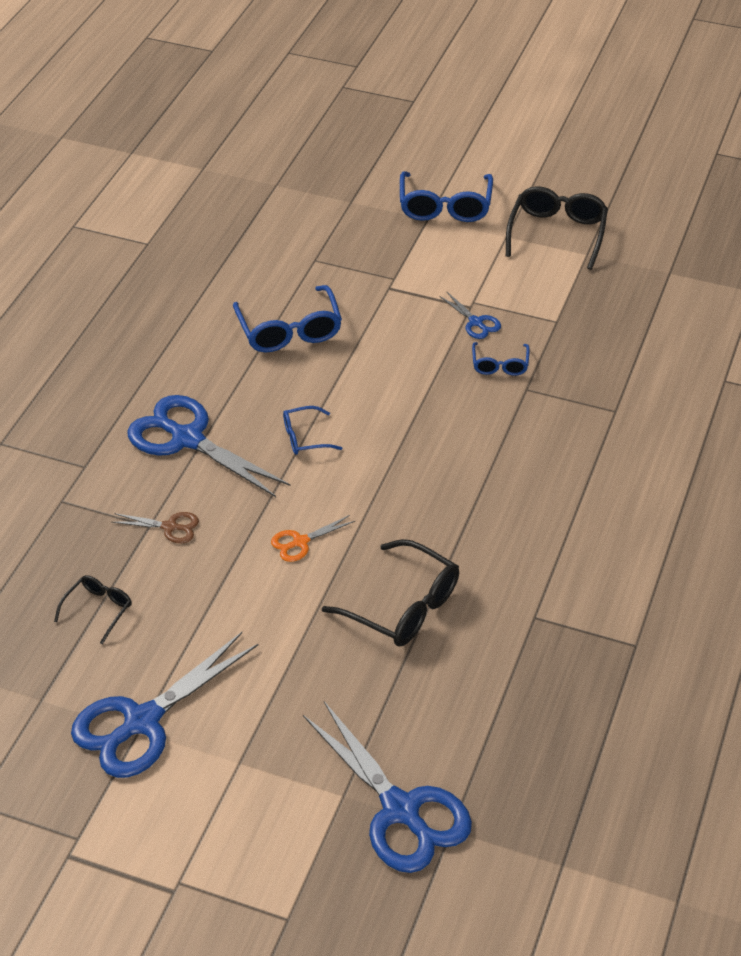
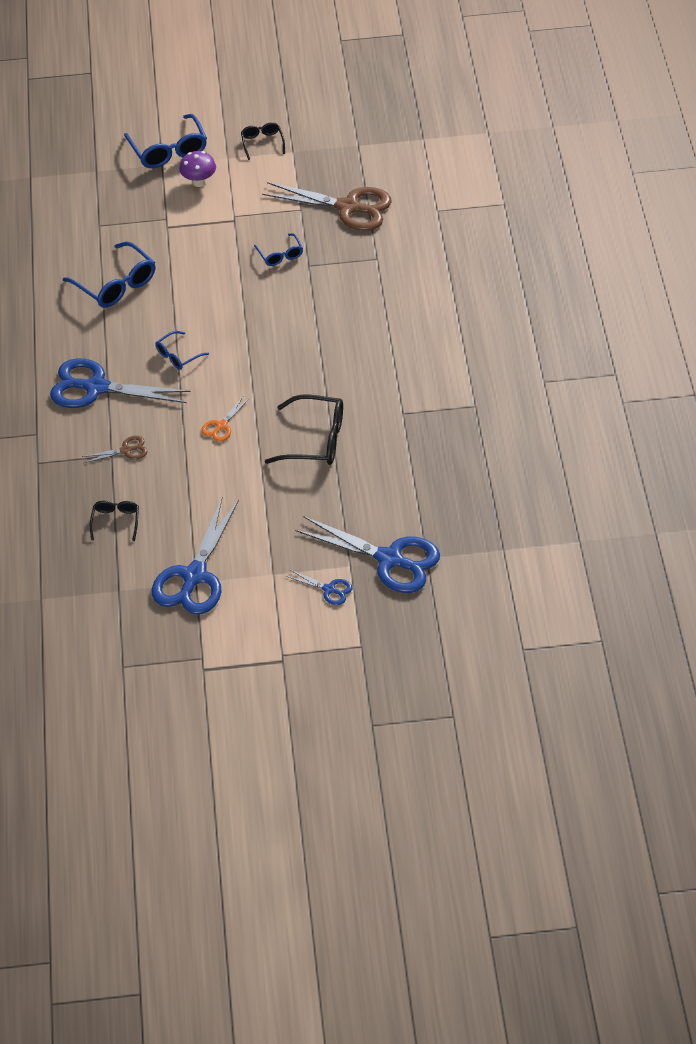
camera: 25 degrees left, 5 degrees up
blue scissors [439,292,501,339] -> blue scissors moved to [286,569,353,605]
black glasses [506,186,608,270] -> black glasses [241,122,285,160], size x0.56
none -> purple mushroom [179,151,216,187]
none -> brown scissors [262,182,392,231]

